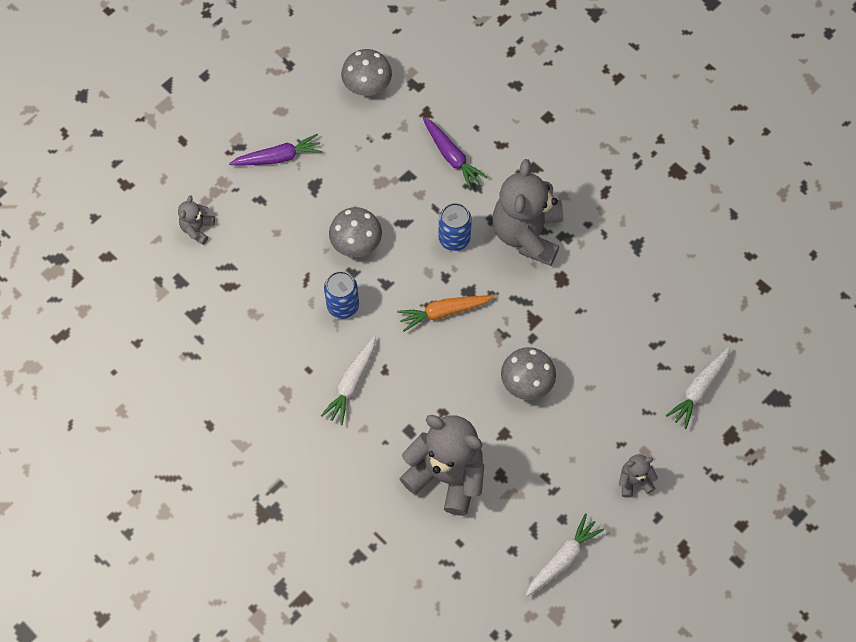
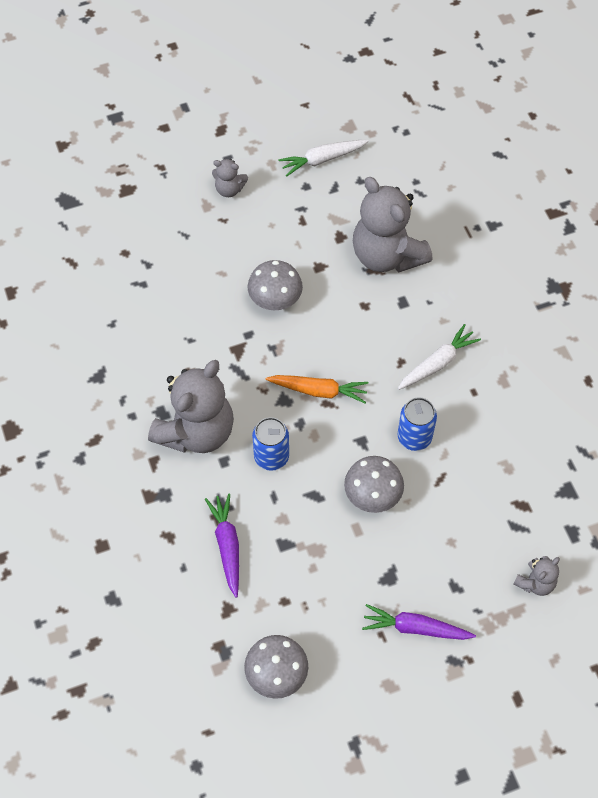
camera: 155 degrees left, 5 degrees down
white carrot [666,347,730,429] -> none

